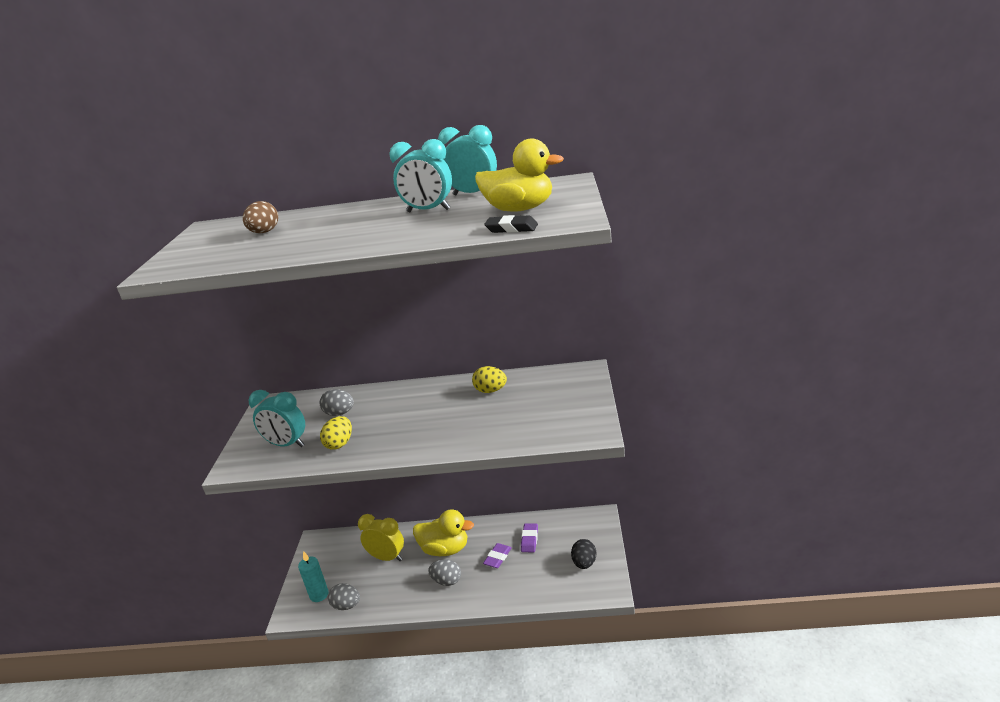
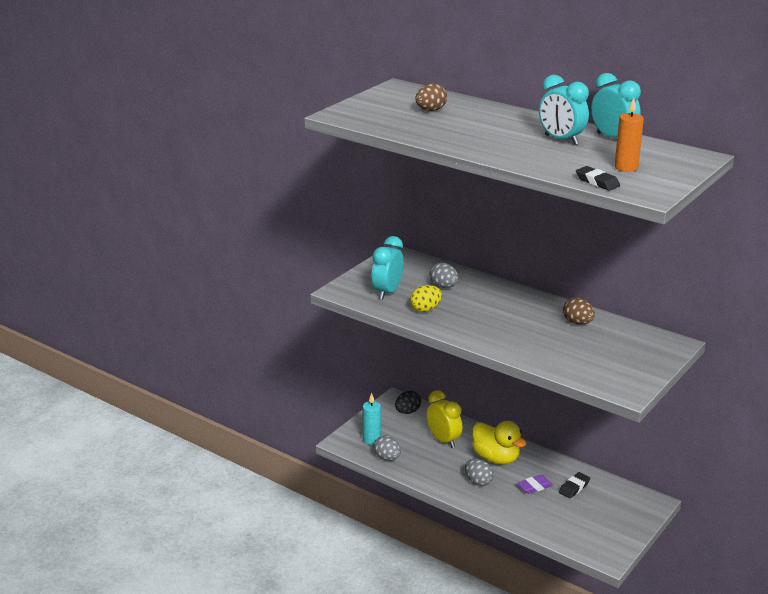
camera: 30 degrees right, 0 degrees up
turquoise clock [248,390,305,447] -> turquoise clock turned 60 degrees clockwise [372,236,404,300]
yellow egg [472,366,507,393] -> brown egg [563,297,595,325]
yellow duck [475,139,564,212] -> orange candle [614,98,644,172]
purple eraser [521,523,538,552] -> black eraser [559,472,590,498]
black egg [571,539,596,569] -> black egg moved to [395,391,421,414]

